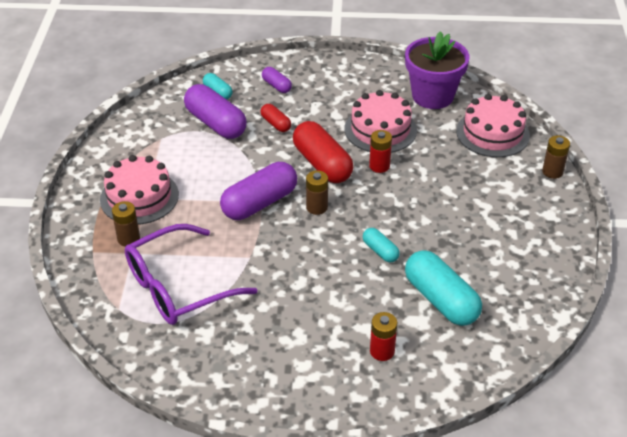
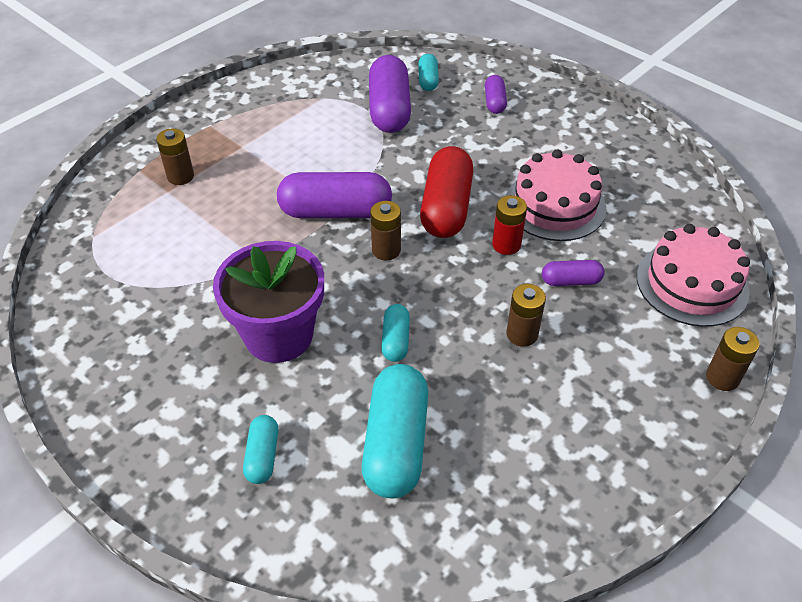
camera: 40 degrees right, 5 degrees up
pink cake [100,155,179,225] -> none
purple glasses [125,224,257,325] -> none
red capsule [260,104,291,132] -> none
red battery [370,312,397,361] -> turquoise capsule [243,415,278,484]
purple flower pot [405,31,470,109] -> purple flower pot moved to [213,241,324,363]
none -> brown battery [507,284,546,347]
none -> purple capsule [542,260,605,286]

